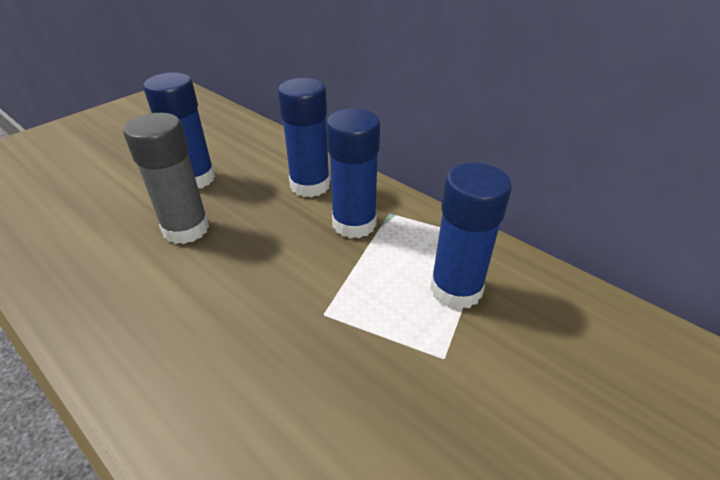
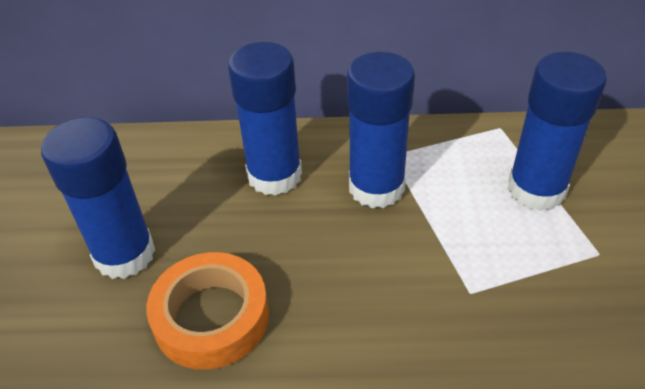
camera: 40 degrees left, 5 degrees up
grey glue stick [123,113,210,244] -> orange tape [146,252,269,370]

